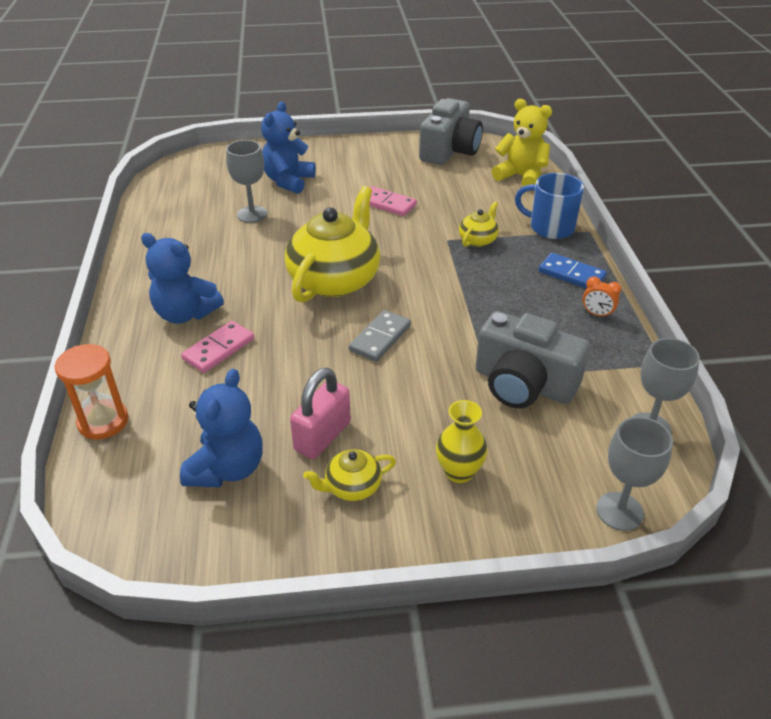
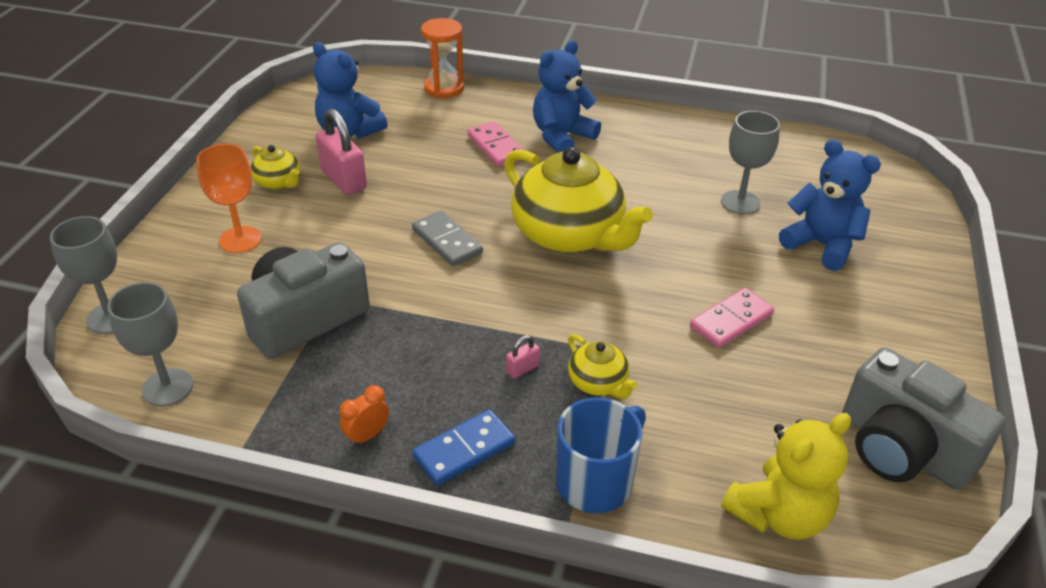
camera: 110 degrees right, 0 degrees up
yellow teapot [303,449,396,501] -> yellow teapot turned 135 degrees clockwise [251,145,300,190]
yellow vase [436,400,488,483] -> orange goblet [196,144,262,253]
none -> pink padlock [506,335,540,379]

